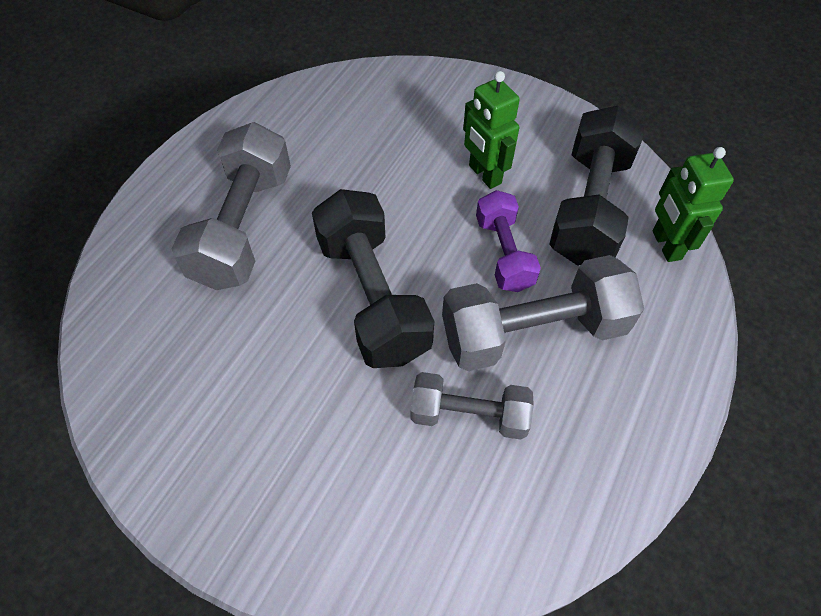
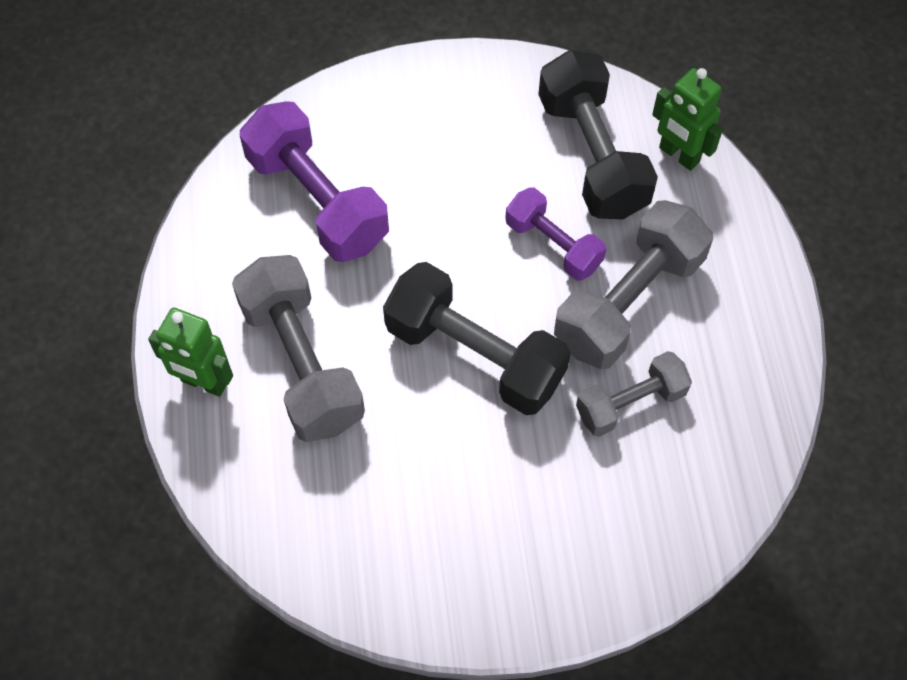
camera: 35 degrees left, 5 degrees up
green robot [463,71,520,189] -> green robot moved to [148,307,233,397]
none -> purple dumbbell [240,101,389,262]

